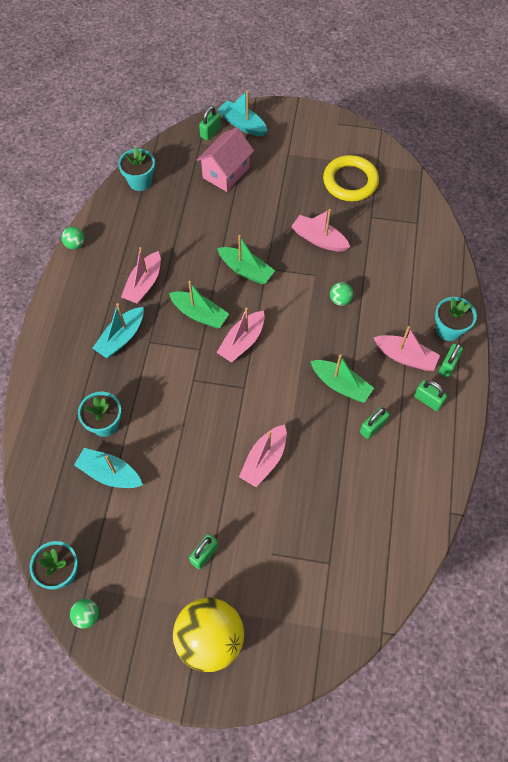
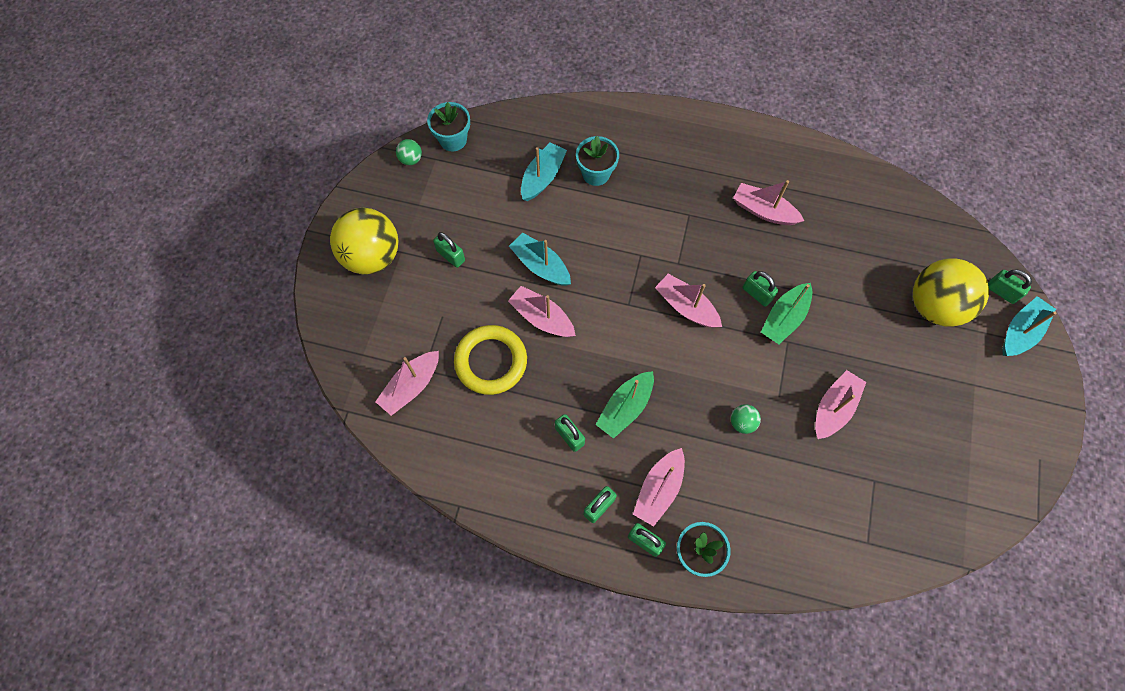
camera: 95 degrees right, 5 degrees up
green ball [61,227,85,249] -> none
turquoise boat [93,303,144,358] -> turquoise boat moved to [509,233,571,286]
turquoise flower pot [118,147,155,191] -> none
green boat [169,281,229,328] -> none
pink house [197,128,254,192] -> yellow ball [913,258,989,327]
yellow ring [323,155,379,201] -> yellow ring moved to [454,325,527,395]
none -> pink boat [375,351,439,416]
none -> green padlock [743,271,778,307]

